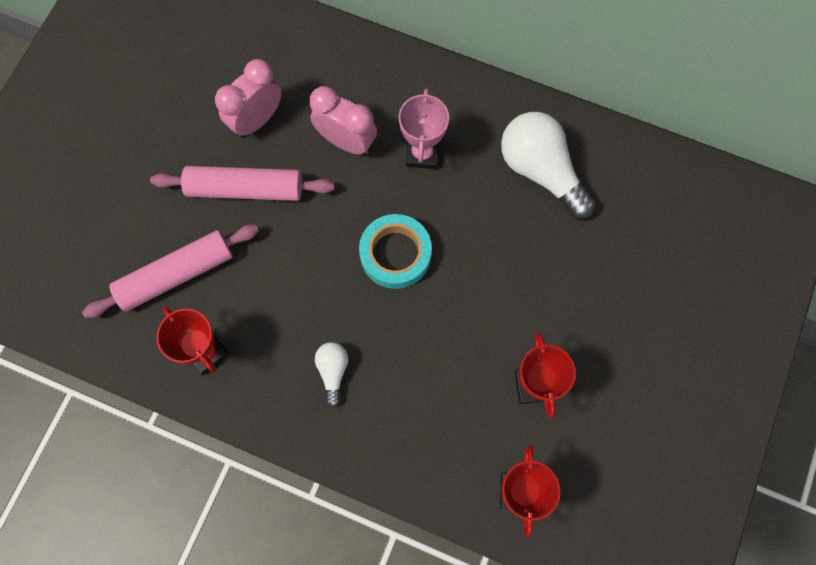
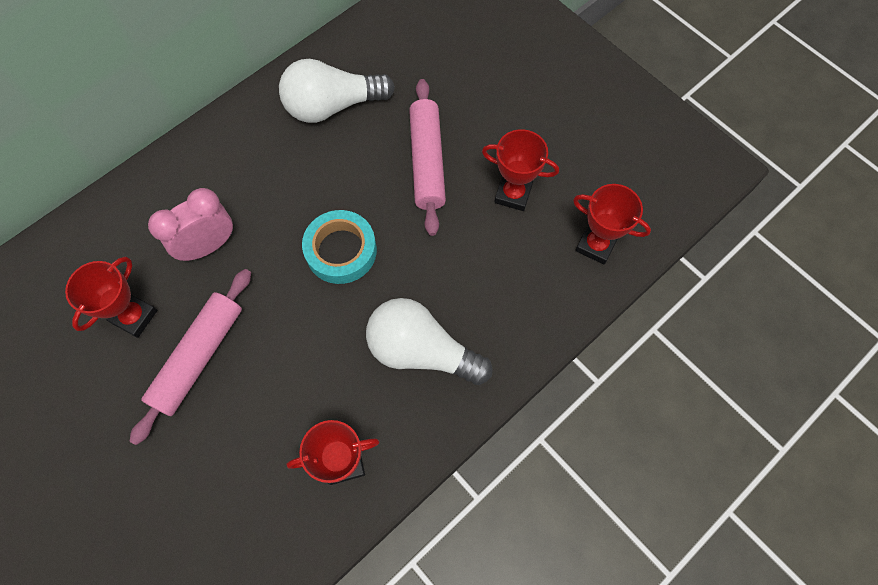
camera: 65 degrees left, 5 degrees down
pink rolling pin [82,225,259,318] -> pink rolling pin moved to [409,79,446,236]
pink clock [215,59,282,138] -> red trophy [65,257,157,338]
white light bulb [315,342,348,407] -> white light bulb [366,298,493,385], size x2.02
pink trophy [399,88,449,169] -> none

